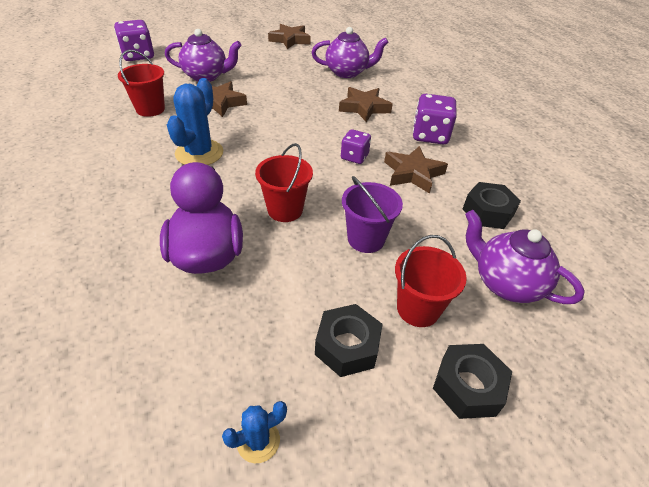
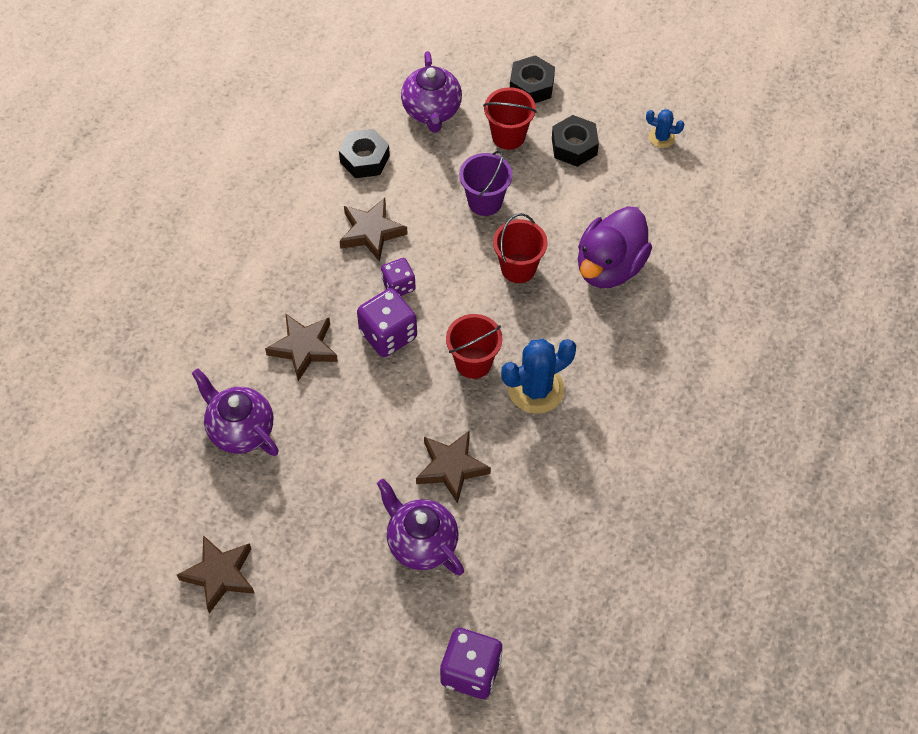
camera: 135 degrees left, 15 degrees up
red bucket [118,50,165,117] -> red bucket moved to [446,314,502,379]
purple dice [413,94,457,144] -> purple dice moved to [357,288,417,357]

